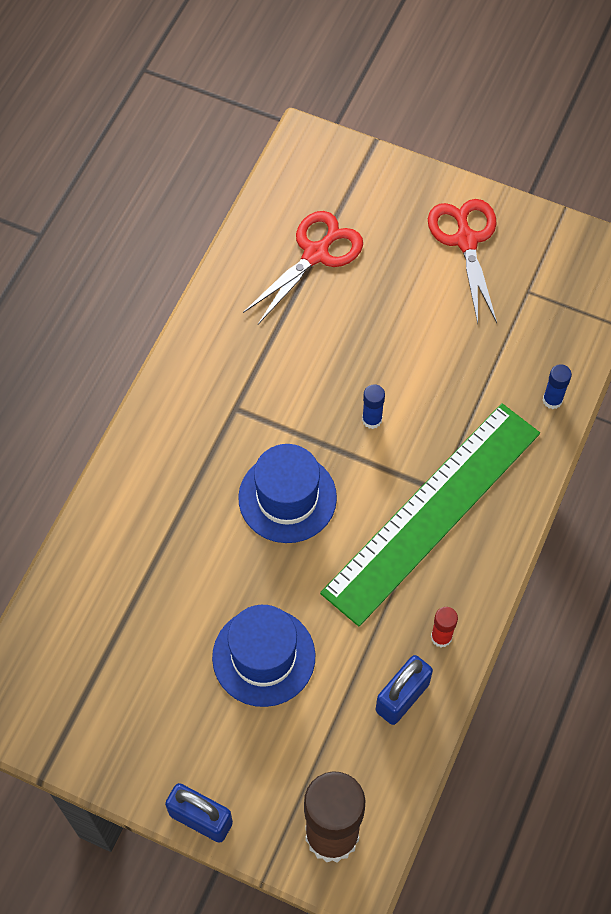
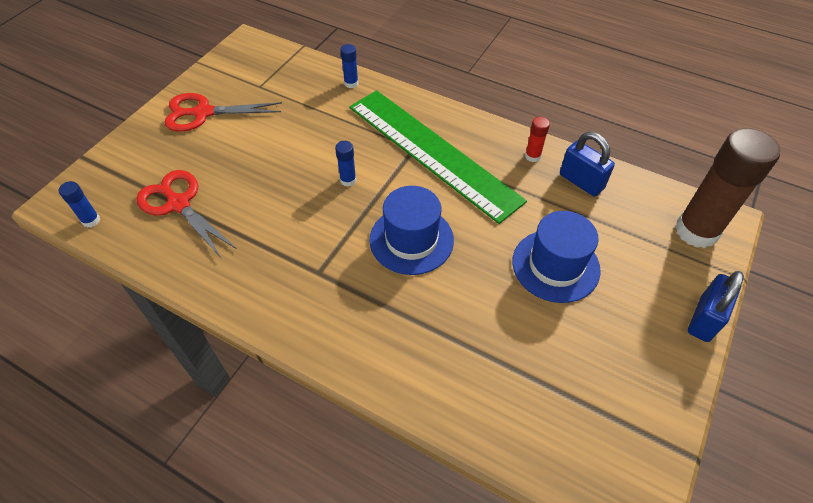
camera: 85 degrees left, 10 degrees down
none -> blue glue stick [59,181,100,228]

